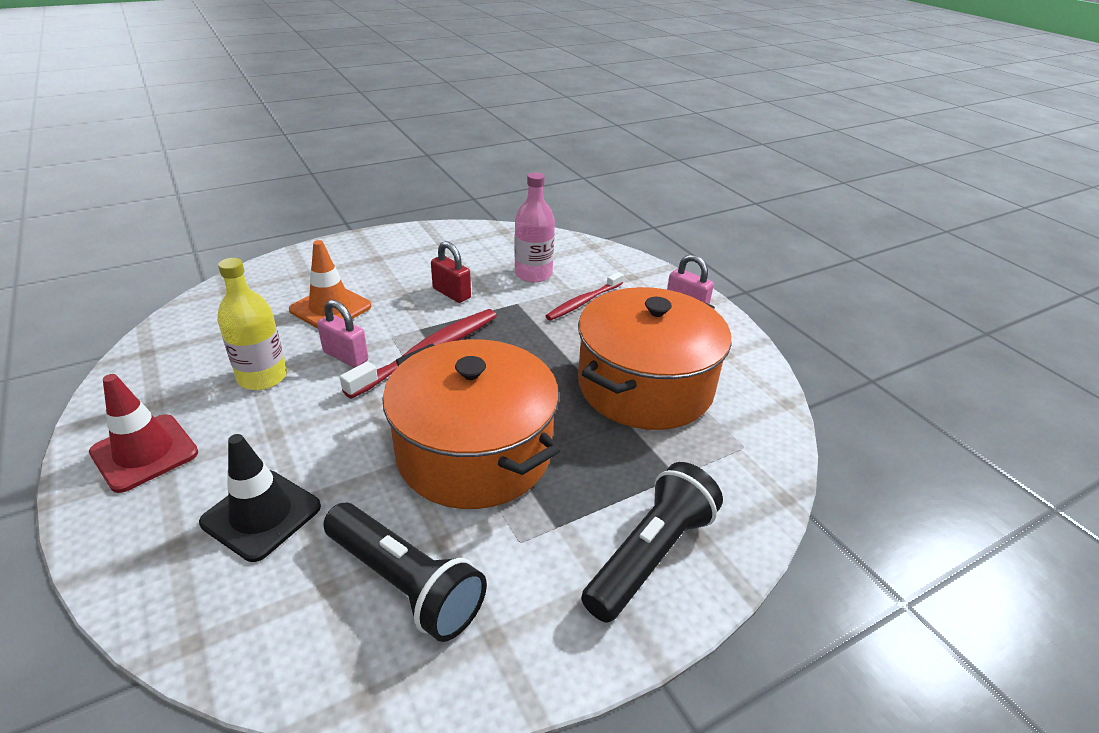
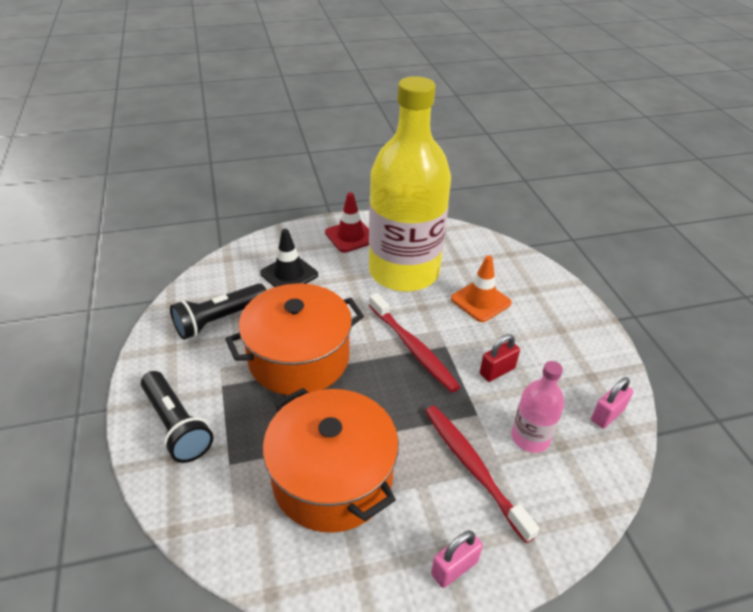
camera: 105 degrees right, 5 degrees up
yellow bottle [217,258,287,390] -> yellow bottle [369,76,451,292], size x2.36
pink padlock [317,300,368,368] -> pink padlock moved to [591,377,633,429]
red toothbrush [546,272,624,321] -> red toothbrush [425,406,540,543], size x1.57

